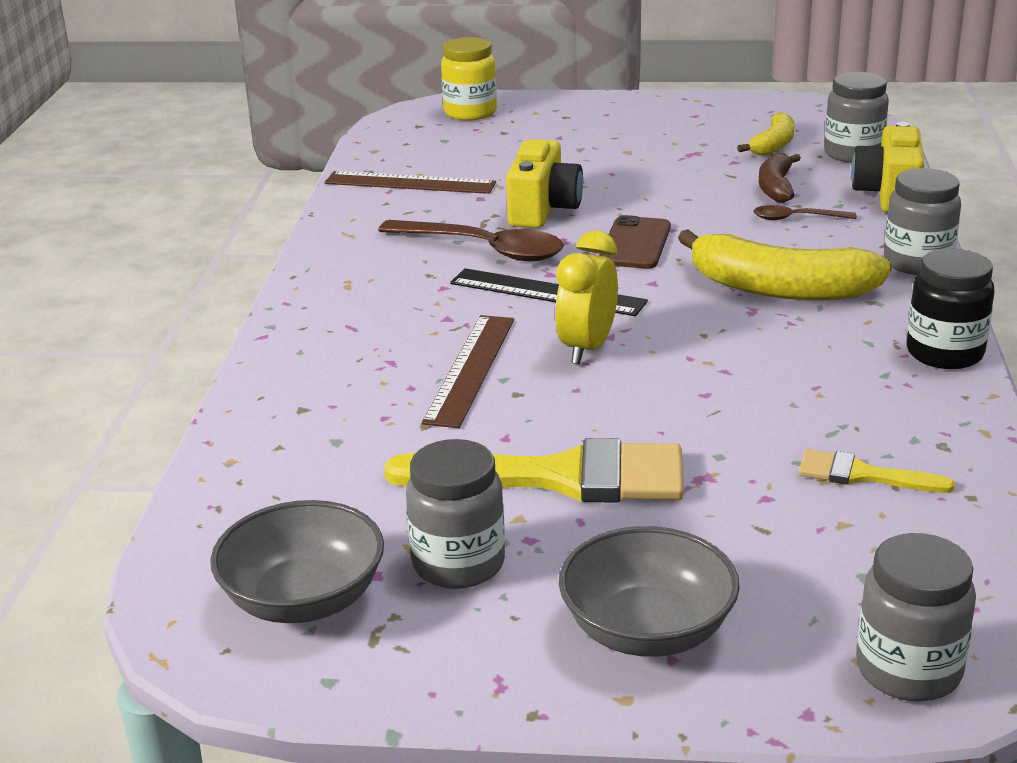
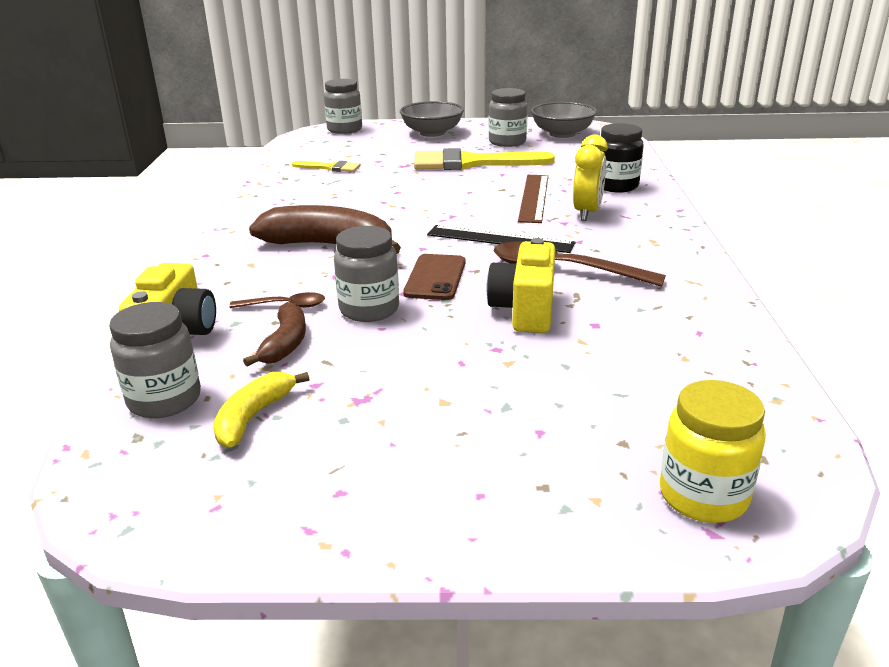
camera: 175 degrees right, 0 degrees up
brown ruler [324,171,496,194] -> none
yellow clock [555,230,618,364] -> yellow clock moved to [573,135,608,221]
yellow banana [678,229,892,300] -> brown banana [249,205,401,254]
grey jar [884,168,961,275] -> grey jar moved to [334,226,399,322]
black jar [907,249,994,369] -> black jar moved to [601,123,644,193]

